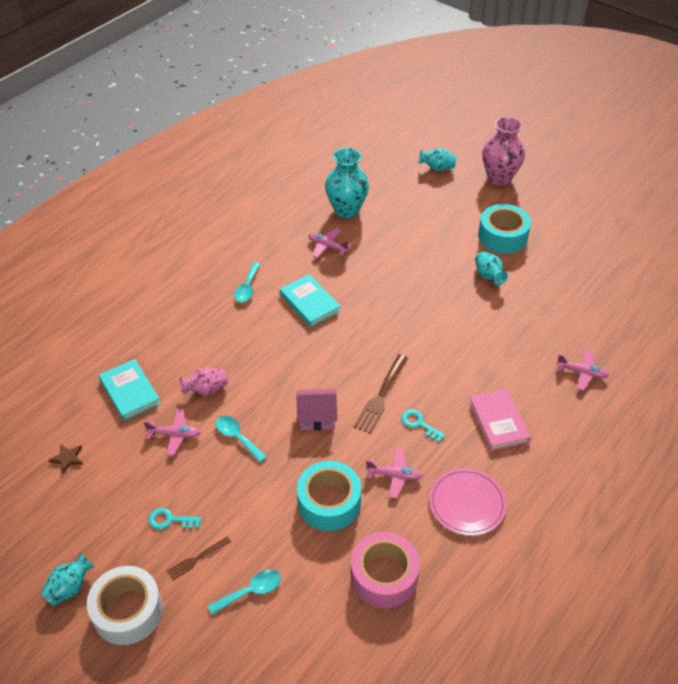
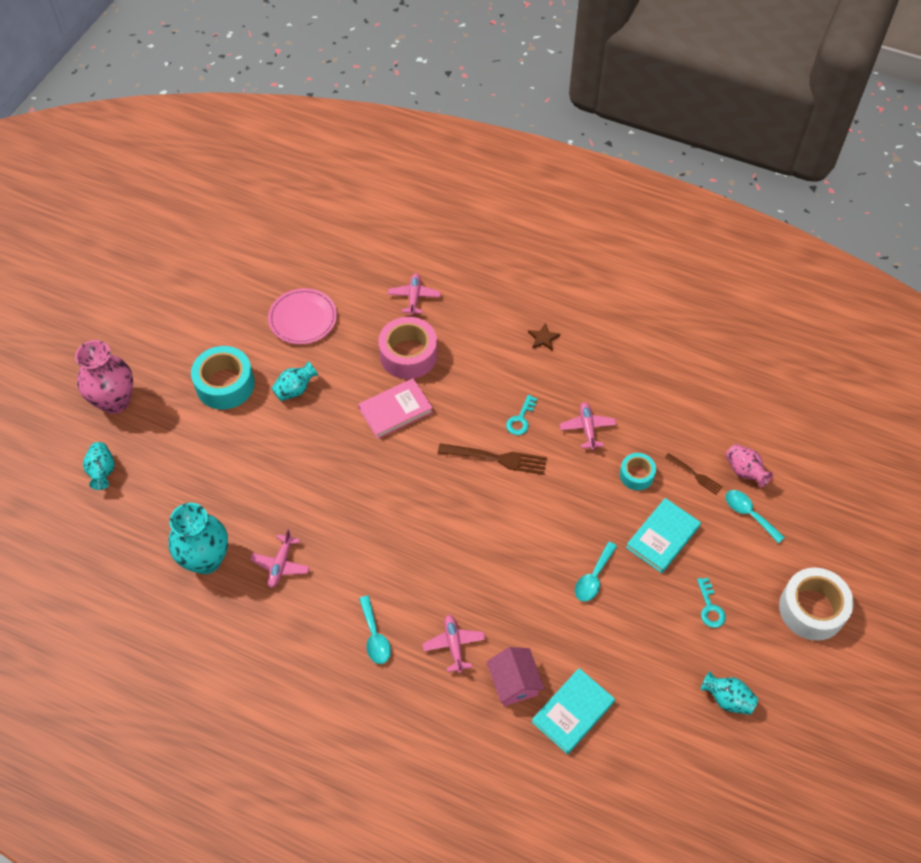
camera: 105 degrees left, 10 degrees up
turquoise vase [40,553,94,606] -> turquoise vase moved to [701,672,758,715]
brown star [49,444,83,474] -> brown star moved to [528,323,560,350]
pink plane [144,409,201,456] -> pink plane moved to [422,615,485,673]
brown fork [167,536,231,580] -> brown fork moved to [665,453,722,495]
pink vase [180,367,228,395] -> pink vase moved to [726,444,773,487]
turquoise spoon [234,262,261,302] -> turquoise spoon turned 75 degrees clockwise [359,596,391,664]
turquoise book [279,274,341,327] -> turquoise book moved to [626,498,701,573]
pink house [296,389,337,431] -> pink house moved to [487,647,545,706]
turquoise tape [297,461,361,531] -> turquoise tape [620,453,656,490], size x0.56
pink tape [351,532,420,608] -> pink tape moved to [378,317,438,379]
pink plate [429,468,507,536] -> pink plate moved to [268,288,337,344]
pink book [469,389,531,451] -> pink book moved to [358,378,433,439]

